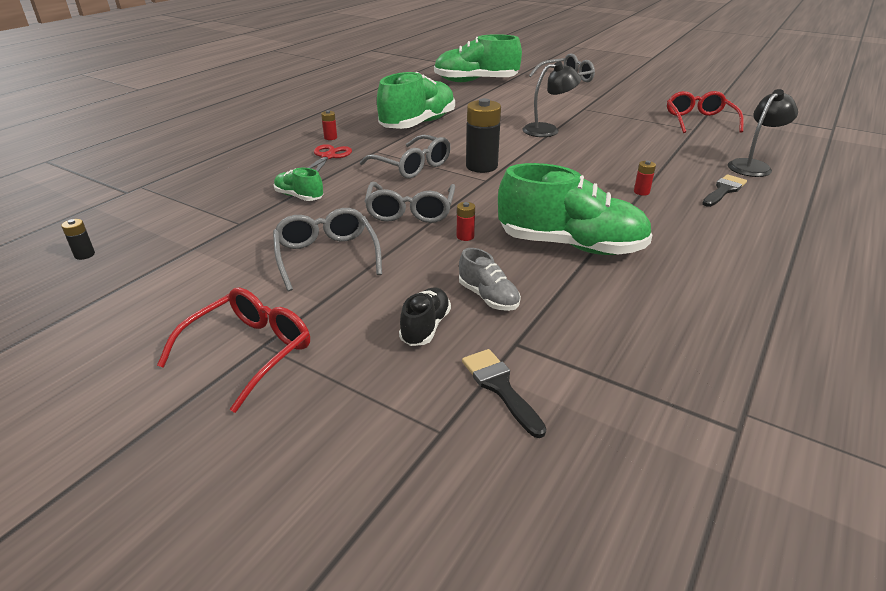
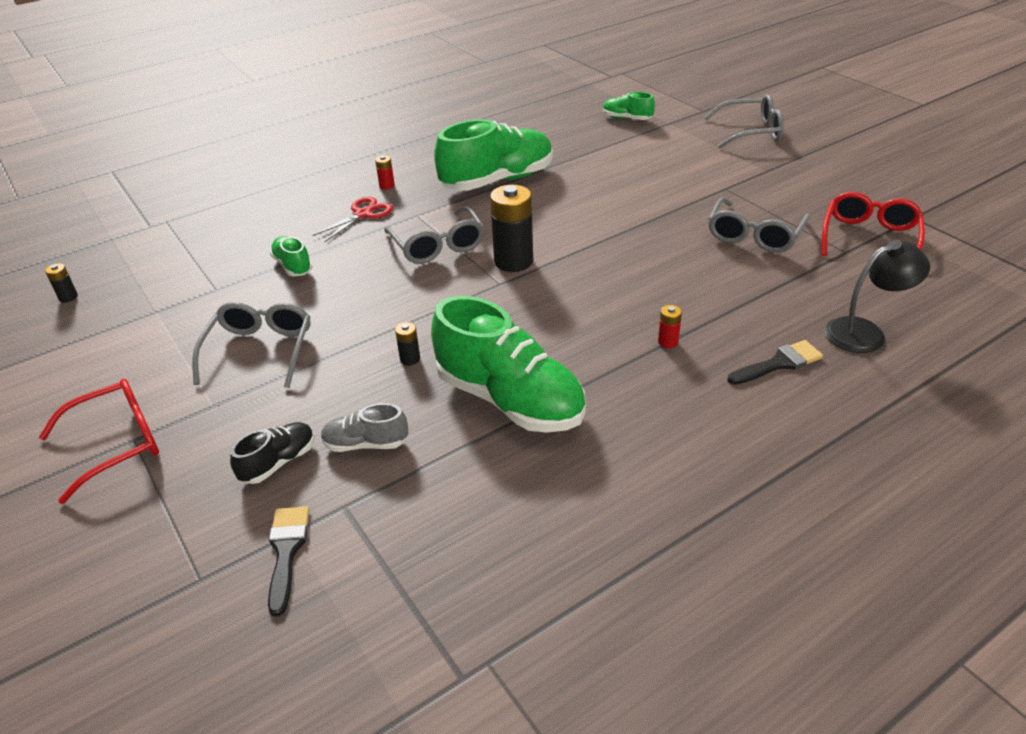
camera: 25 degrees right, 5 degrees up
grey glasses [364,182,455,223] -> grey glasses moved to [708,197,810,253]
green shoe [434,34,522,82] -> green shoe [603,92,655,120], size x0.47
red battery [456,202,475,241] -> black battery [395,322,420,366]
grey shoe [459,248,521,311] -> grey shoe turned 105 degrees clockwise [321,403,408,452]
black lamp [522,62,581,137] -> none

